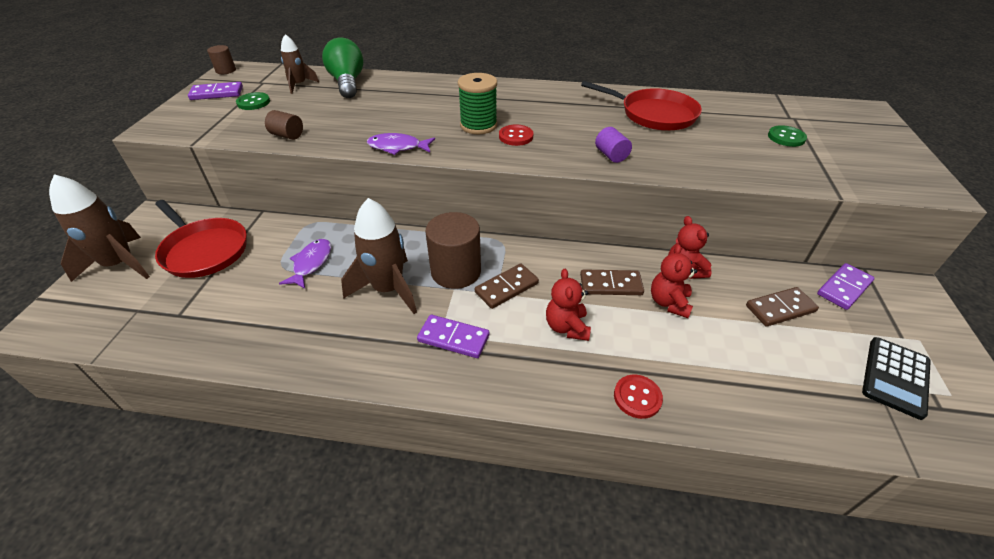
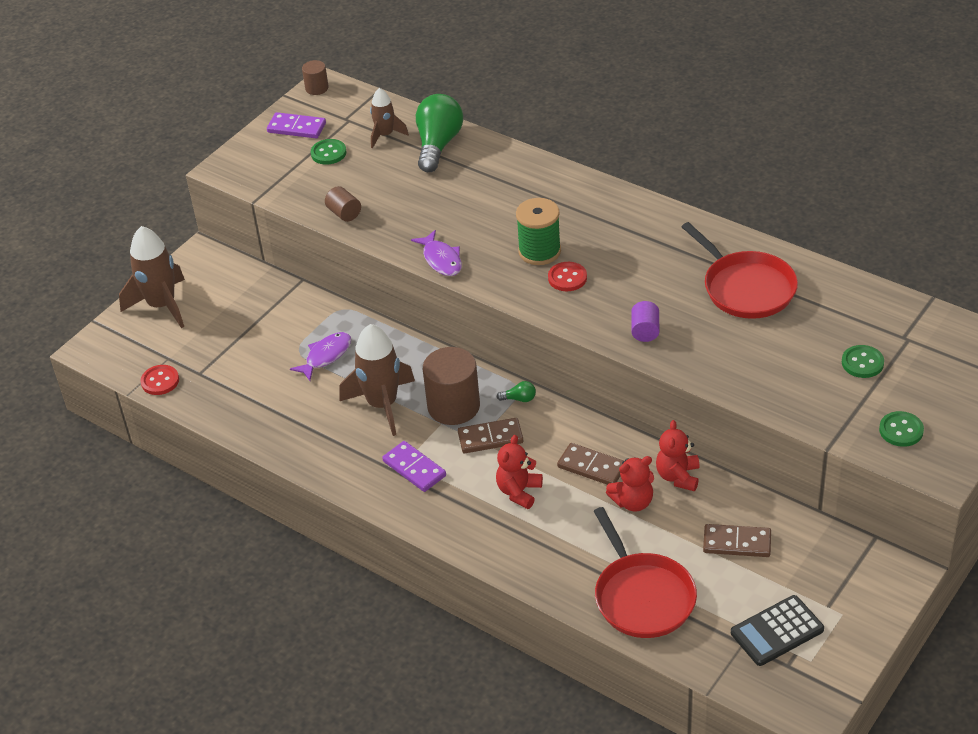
camera: 30 degrees right, 0 degrees up
red pan [155,200,247,278] -> red pan moved to [594,507,697,638]
purple fish [367,133,435,155] -> purple fish turned 150 degrees counterclockwise [411,230,462,276]
red button [614,375,663,419] -> red button moved to [140,365,179,395]
red teddy bear [651,244,697,318] -> red teddy bear turned 150 degrees counterclockwise [606,456,654,512]
purple domino [817,263,875,310] -> none
none -> green light bulb [497,381,536,402]
none -> green button [879,411,924,447]

